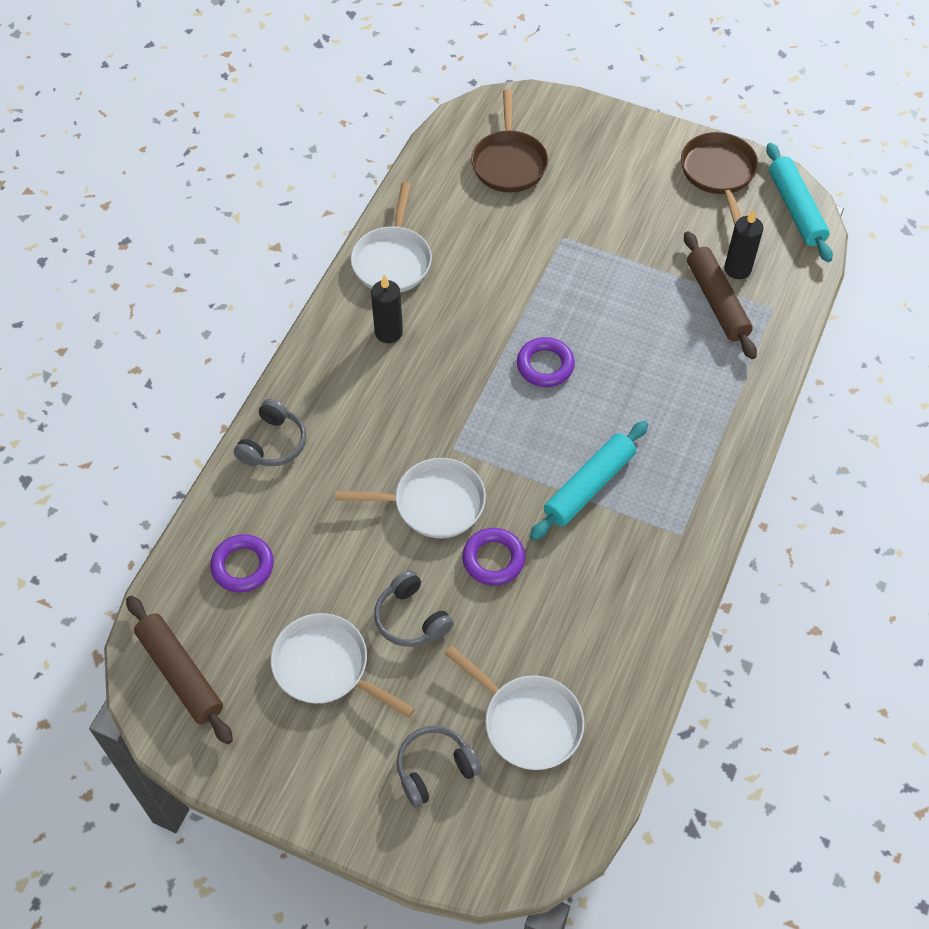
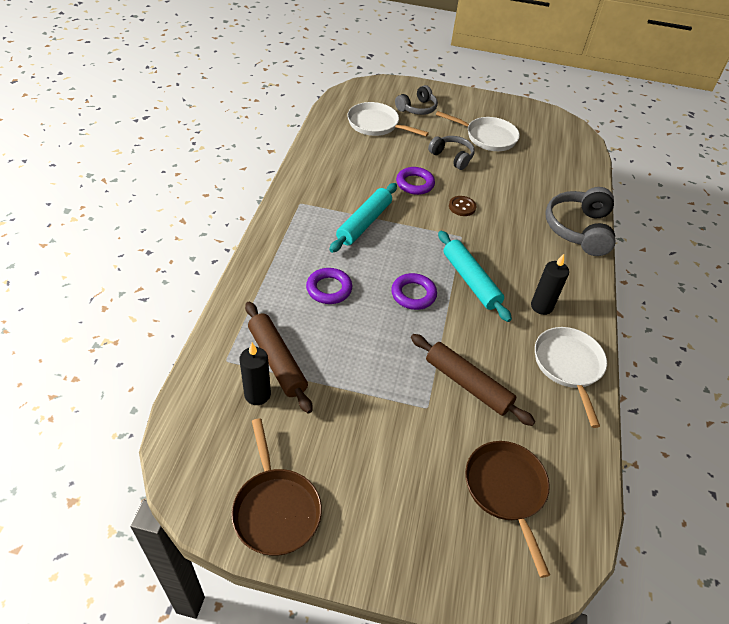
camera: 165 degrees right, 10 degrees down
brown rolling pin [126,596,233,744] -> brown rolling pin moved to [411,334,535,426]
purple ring [210,534,274,592] -> purple ring moved to [306,268,352,304]
grey headphones [234,399,306,466] -> grey headphones [545,187,615,256], size x1.62
white pan [335,458,486,538] -> brown button [449,196,476,216]
turquoise rolling pin [766,143,833,262] -> turquoise rolling pin moved to [438,231,512,322]

